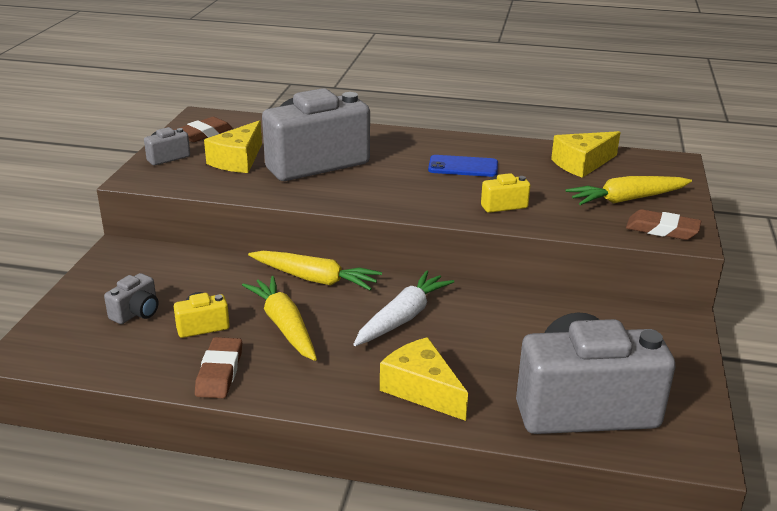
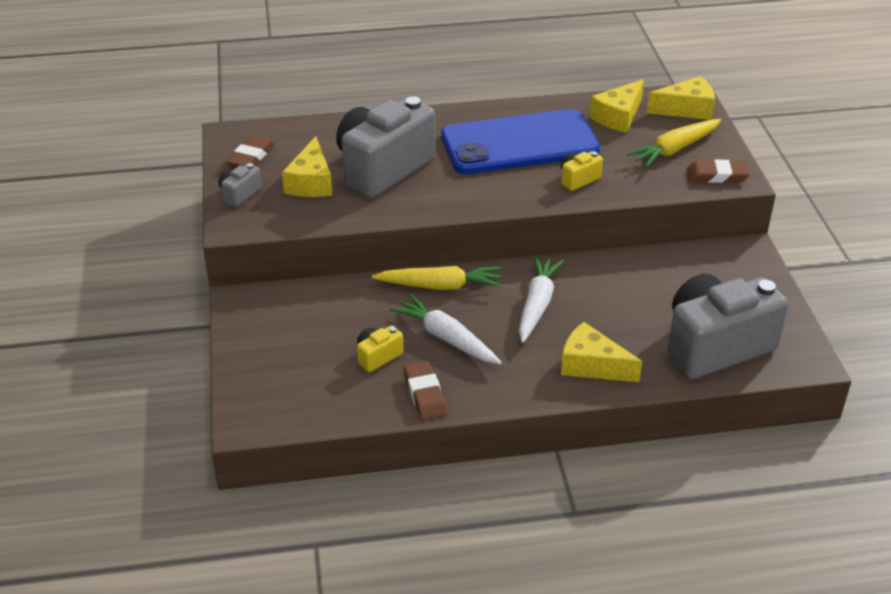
camera: 20 degrees left, 10 degrees up
grey camera [104,273,158,324] -> none
yellow carrot [242,276,317,361] -> white carrot [390,294,502,364]
blue phone [428,155,498,177] -> blue phone [441,109,600,174], size x2.30
none -> yellow cheese [647,76,715,120]

